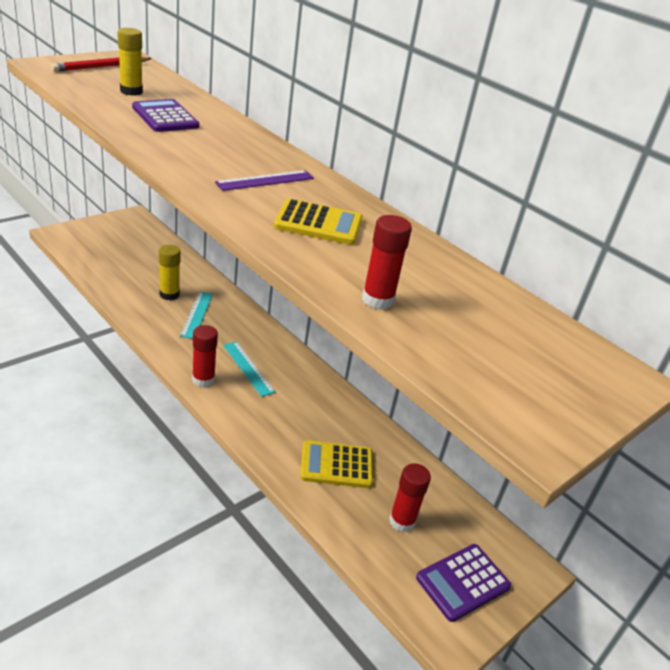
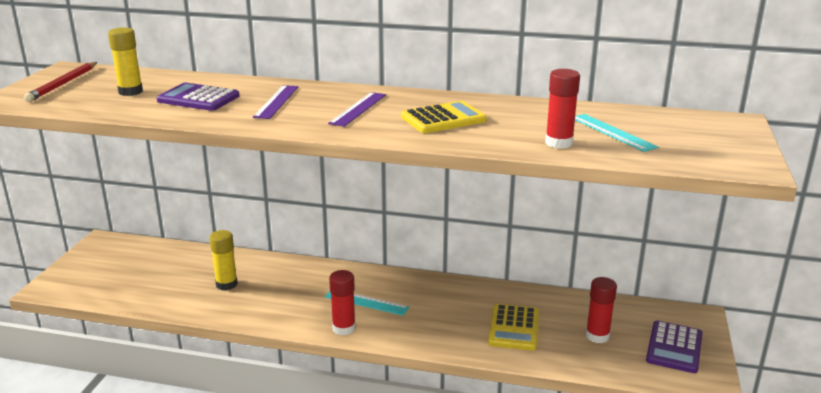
camera: 30 degrees left, 10 degrees down
turquoise ruler [180,291,213,339] -> turquoise ruler moved to [575,114,658,152]
yellow calculator [300,440,373,488] -> yellow calculator turned 45 degrees counterclockwise [488,304,539,351]
none -> purple ruler [253,85,299,119]

